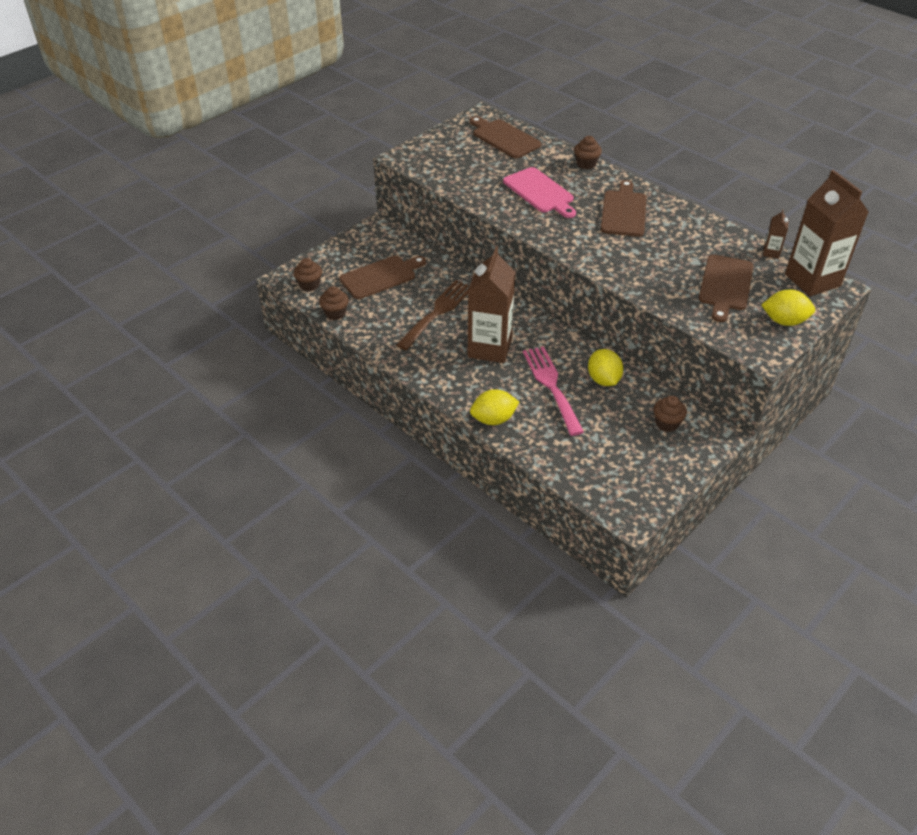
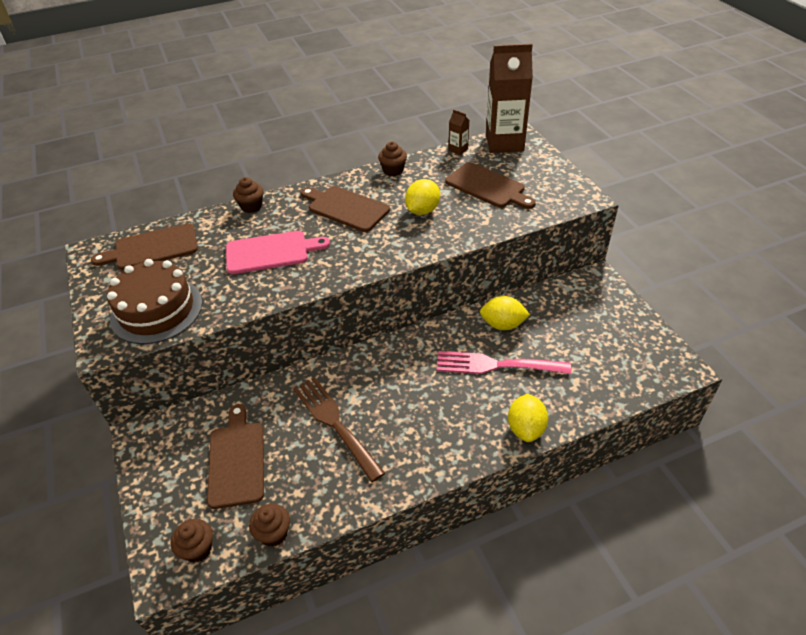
camera: 65 degrees left, 0 degrees up
brown carton [468,247,516,363] -> none
brown cupcake [653,396,687,432] -> brown cupcake moved to [378,142,407,176]
yellow lemon [761,289,815,326] -> yellow lemon moved to [405,179,440,215]
none -> brown cake [107,259,202,344]

